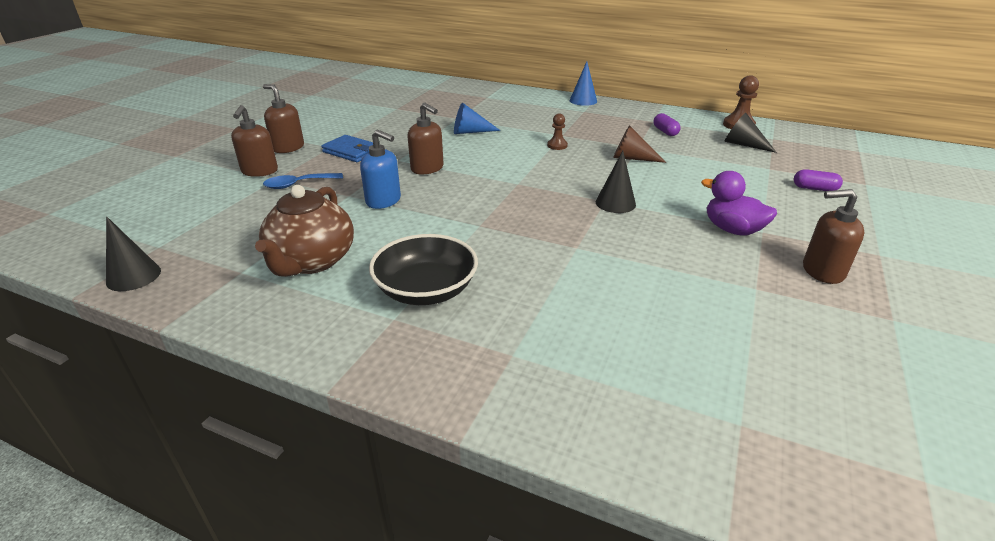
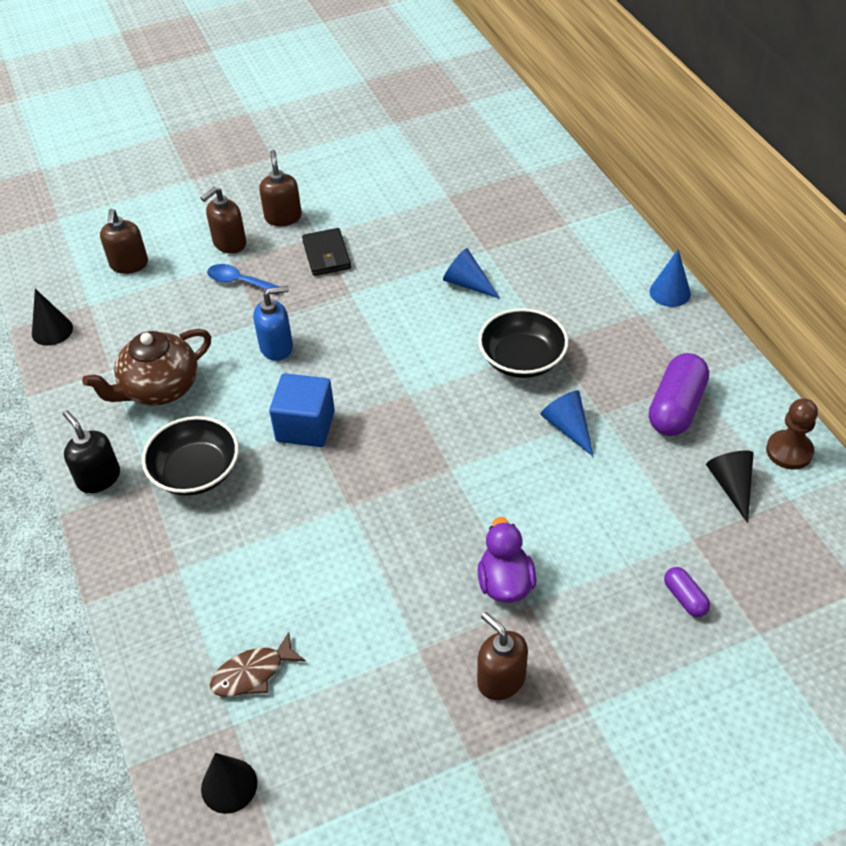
camera: 45 degrees right, 15 degrees up
blue wallet [321,135,373,162] -> black wallet [302,228,351,276]
blue soap dispenser [360,130,401,209] -> blue soap dispenser turned 90 degrees counterclockwise [253,286,293,361]
brown soap dispenser [408,103,444,174] -> brown soap dispenser moved to [100,209,148,274]
brown pawn [547,113,568,150] -> black bowl [478,308,569,378]
black cone [596,151,636,213] -> black cone moved to [201,753,257,814]
brown cone [613,125,666,163] -> blue cone [541,390,594,457]
purple capsule [653,113,681,136] -> purple capsule [649,353,709,436], size x1.97
none -> black soap dispenser [63,410,120,493]
none -> brown fish [210,632,306,697]
none -> blue cube [269,373,335,447]

